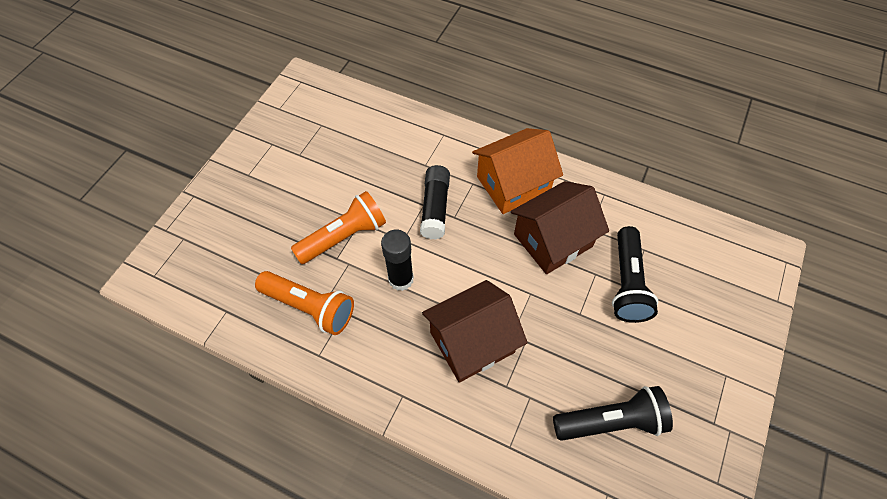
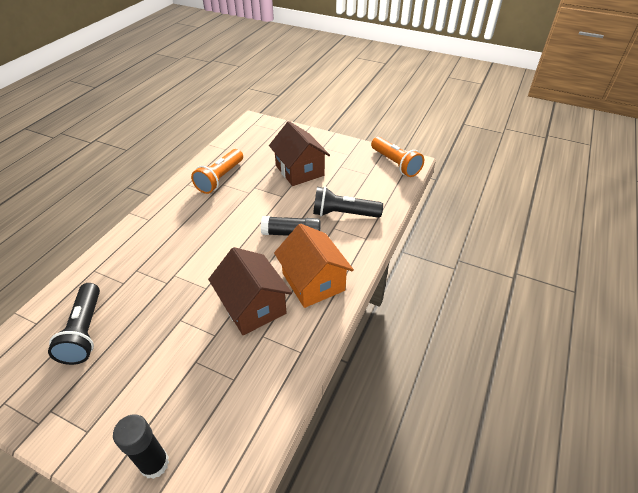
camera: 90 degrees right, 15 degrees down
orange flashlight [291,191,386,264] -> orange flashlight moved to [371,137,424,177]
black glue stick [381,230,414,291] -> black glue stick moved to [113,415,169,479]
brown house [422,280,528,383] -> brown house moved to [269,121,330,186]
black flashlight [612,226,658,323] -> black flashlight moved to [313,187,383,218]

